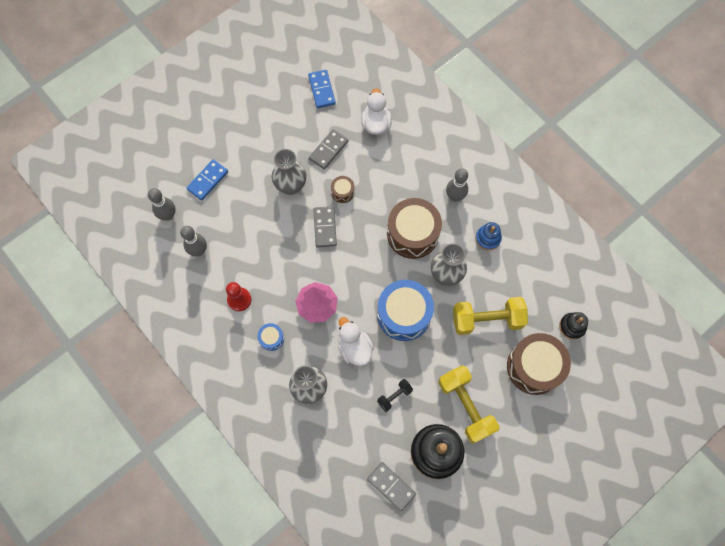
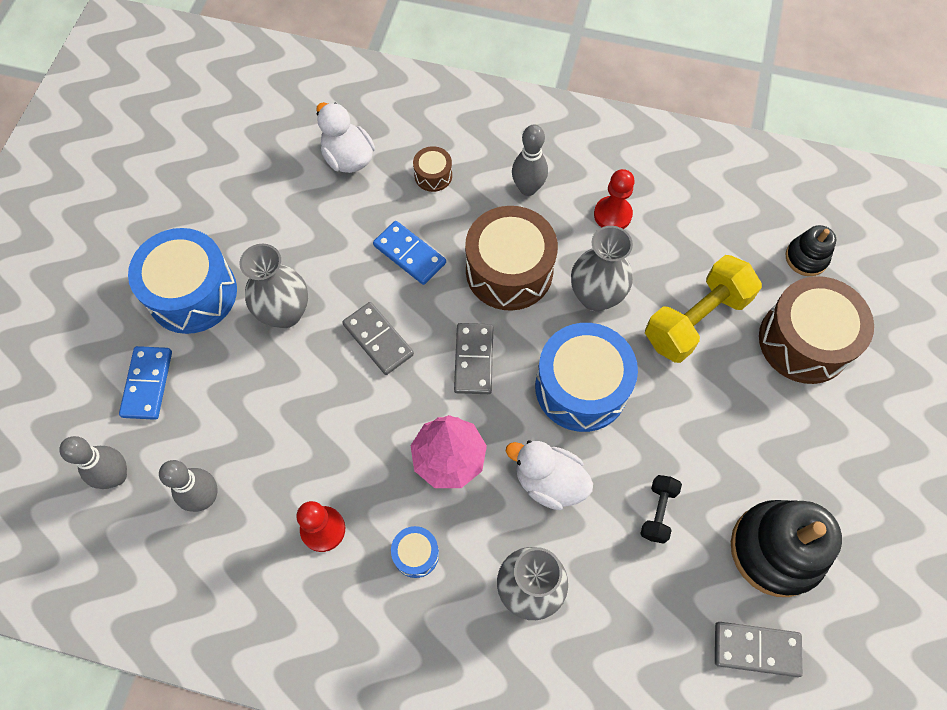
camera: 35 degrees left, 5 degrees down
blue domino [308,70,336,108] -> blue domino moved to [373,221,446,285]
grey domino [309,129,348,169] -> grey domino moved to [454,323,493,394]
brown drum [331,176,355,203] -> brown drum moved to [413,146,452,192]
yellow dumbbell [438,366,500,444] -> none
blue stacking toy [475,222,502,250] -> red pawn [594,169,635,229]
none -> blue drum [128,228,237,334]

